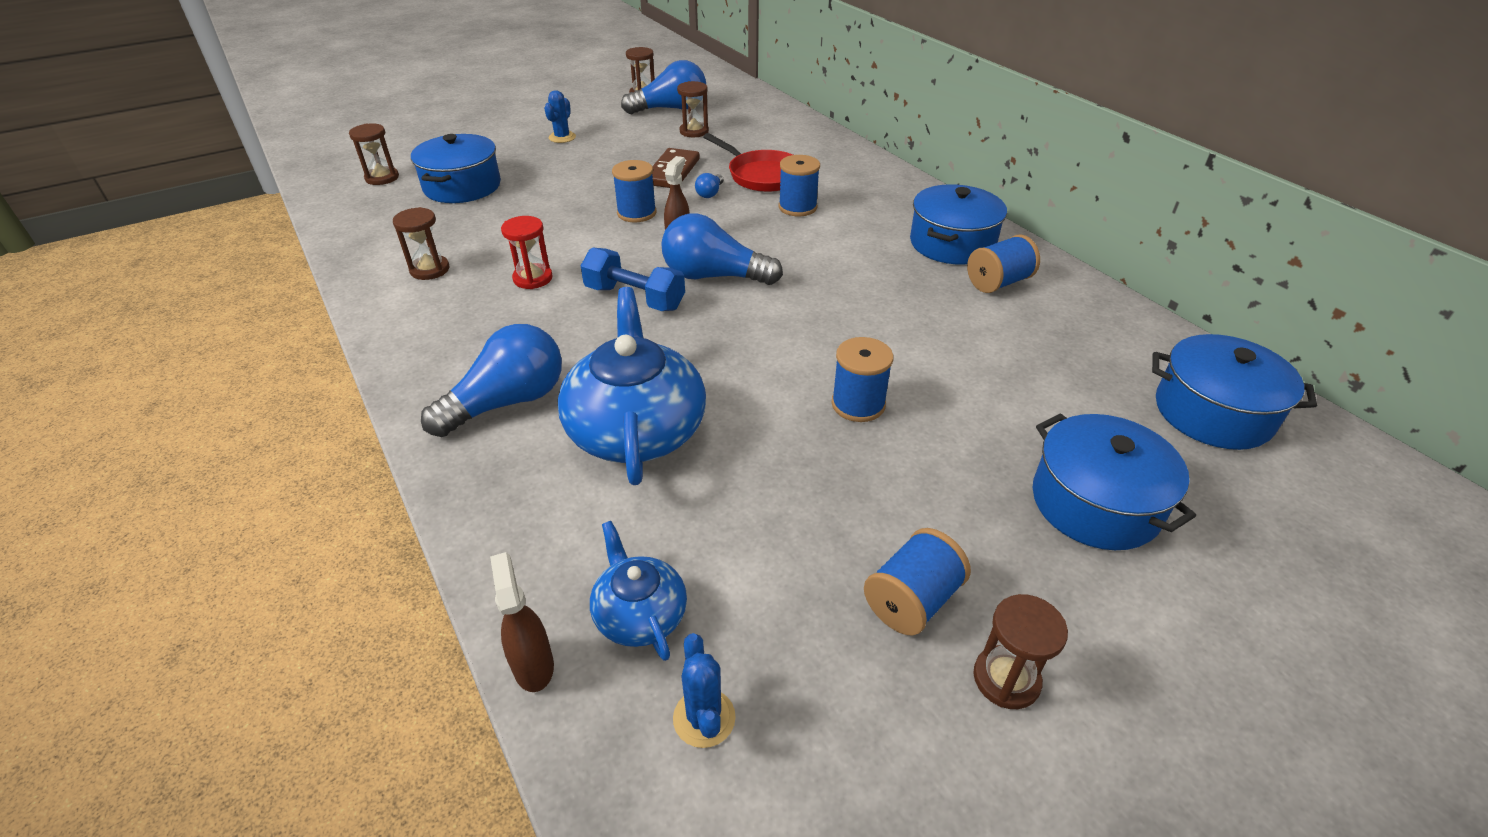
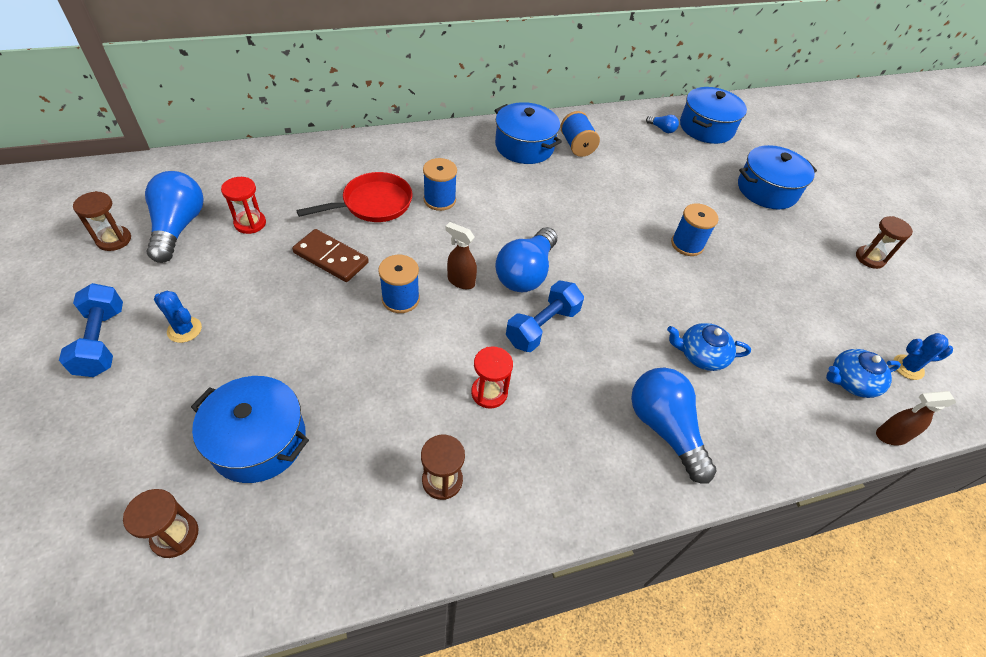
camera: 80 degrees left, 10 degrees up
blue teapot [557,287,706,485] -> blue teapot [667,323,751,371], size x0.53
brown hourglass [677,81,709,137] -> red hourglass [221,177,266,234]
blue light bulb [695,173,724,198] -> blue light bulb moved to [646,115,679,133]
blue spool [864,528,971,636] -> none
none -> blue dumbbell [59,283,123,377]

